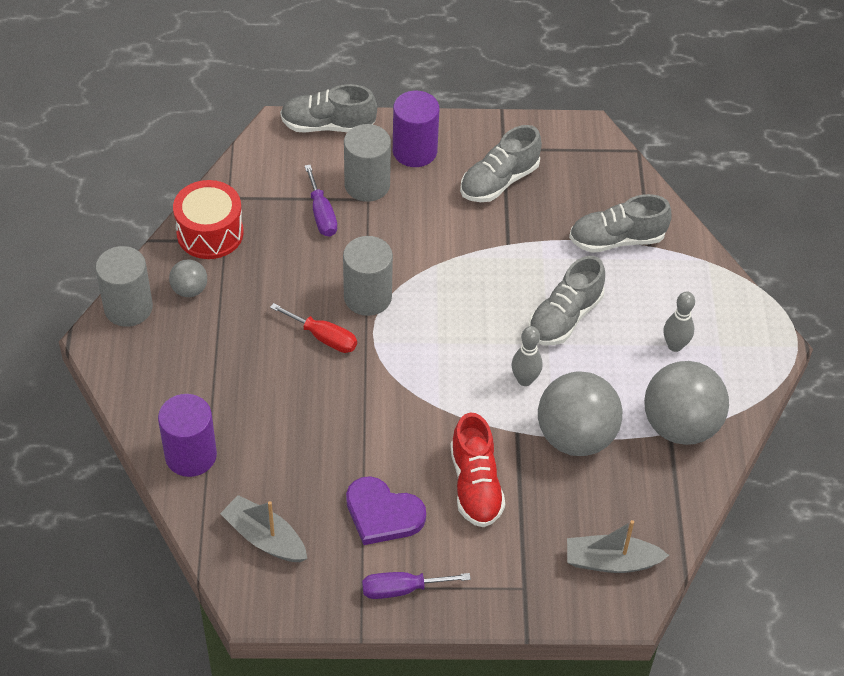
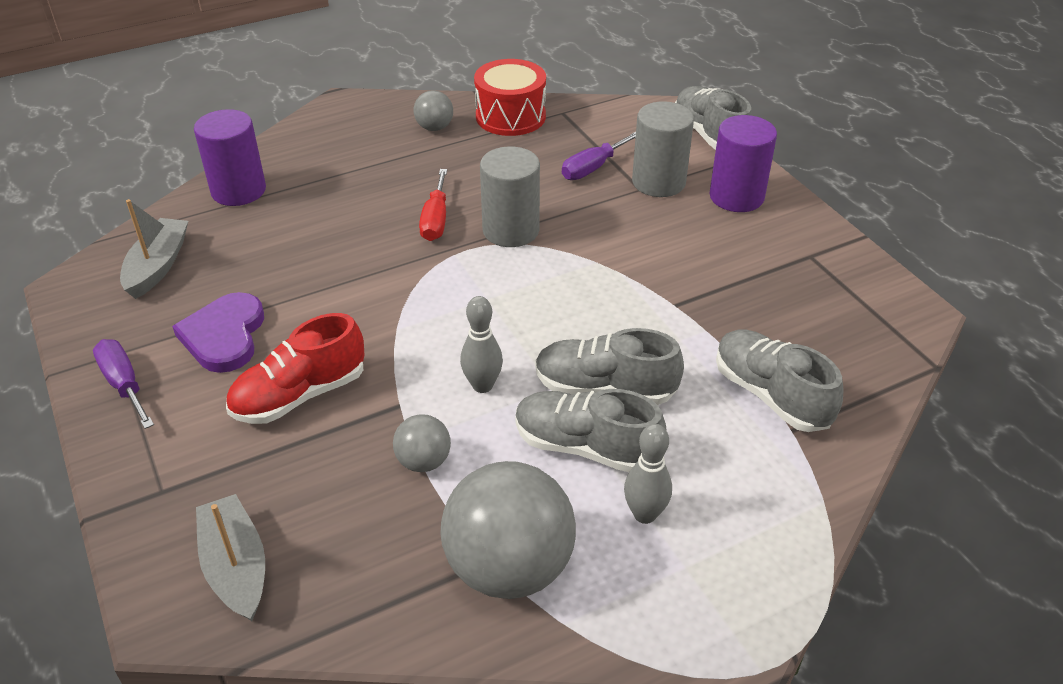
camera: 65 degrees right, 10 degrees down
grey cylinder [95,246,153,327] -> none
grey shoe [460,125,542,202] -> grey shoe moved to [515,389,666,472]
grey ball [538,371,622,456] -> grey ball [393,414,451,472], size x0.48

